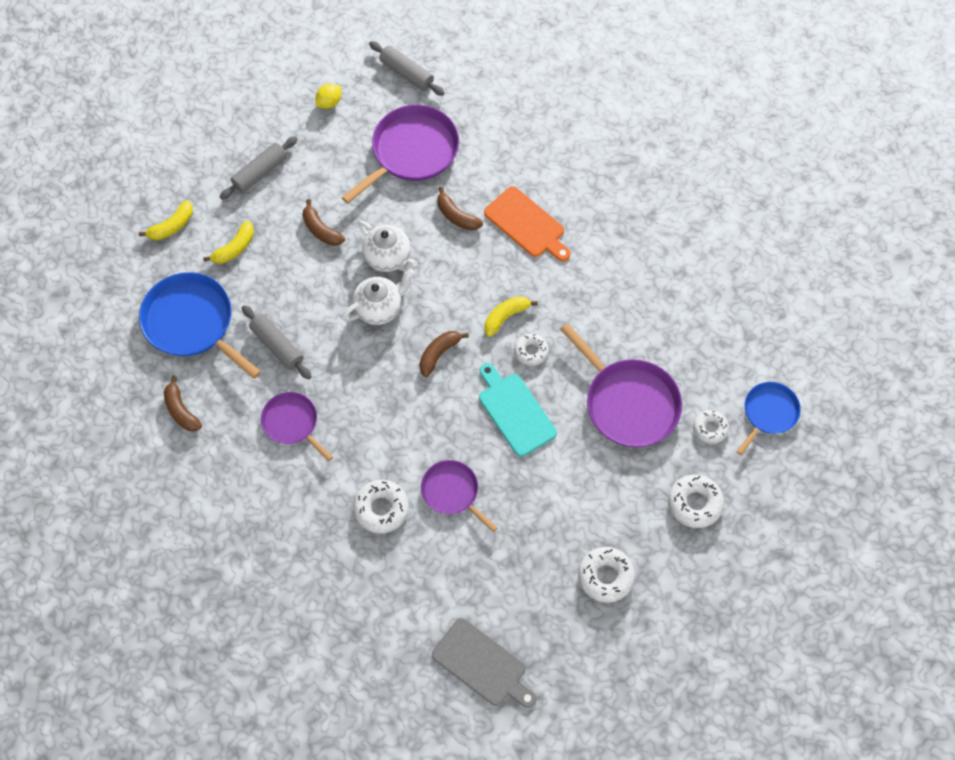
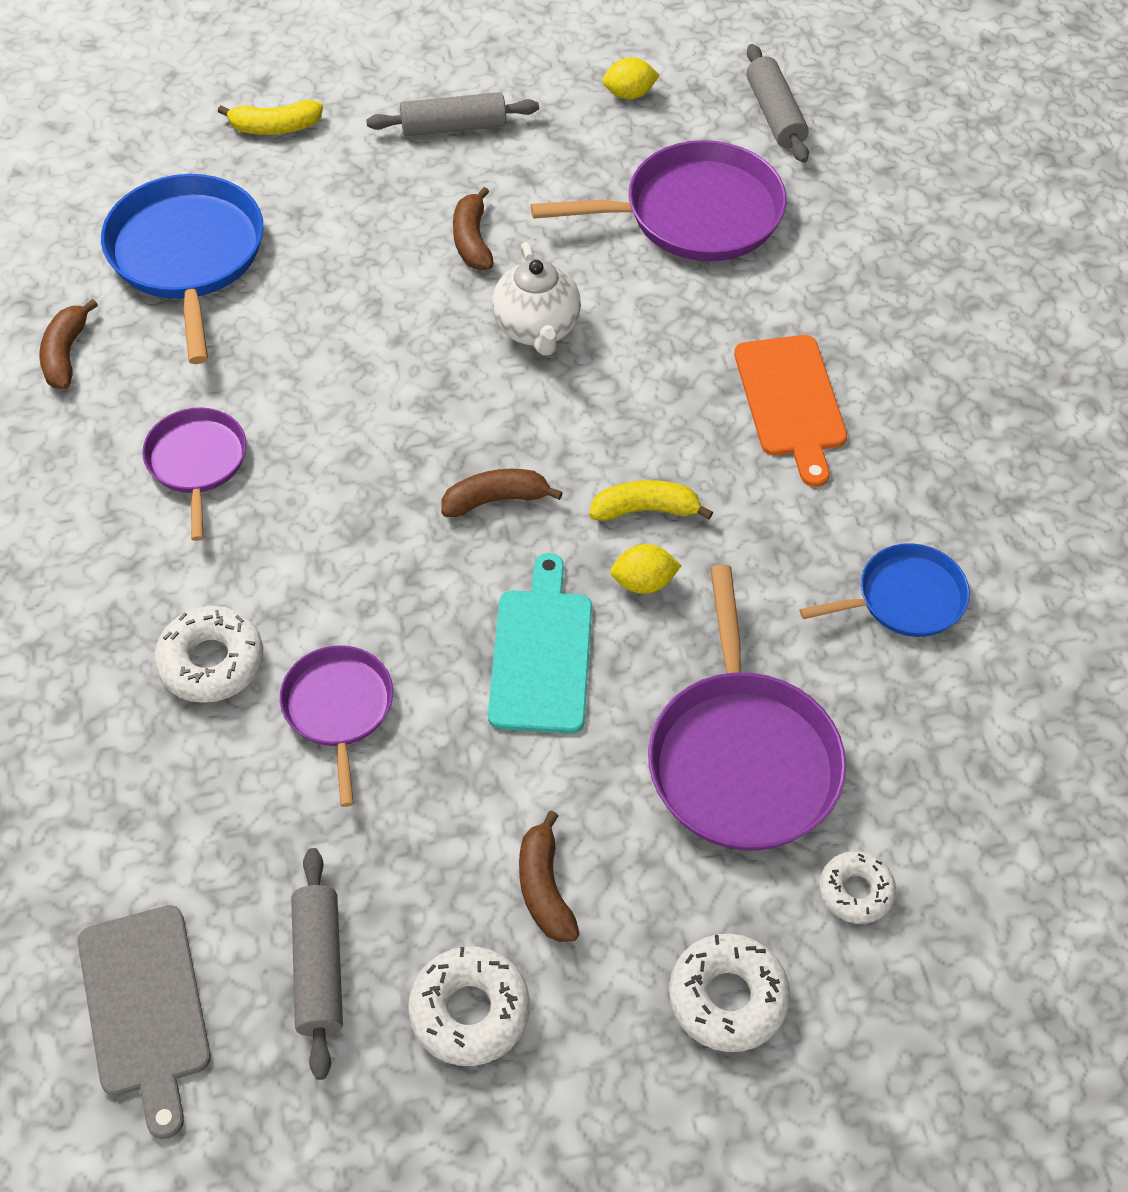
camera: 35 degrees right, 10 degrees down
yellow banana [203,221,254,264] -> none
grey rolling pin [242,305,311,379] -> grey rolling pin moved to [291,848,343,1080]
white teapot [342,269,414,325] -> none
brown banana [438,187,483,231] -> brown banana moved to [519,811,580,942]
white donut [514,333,549,366] -> yellow lemon [610,544,682,594]
blue pan [736,382,801,455] -> blue pan moved to [800,543,970,637]

